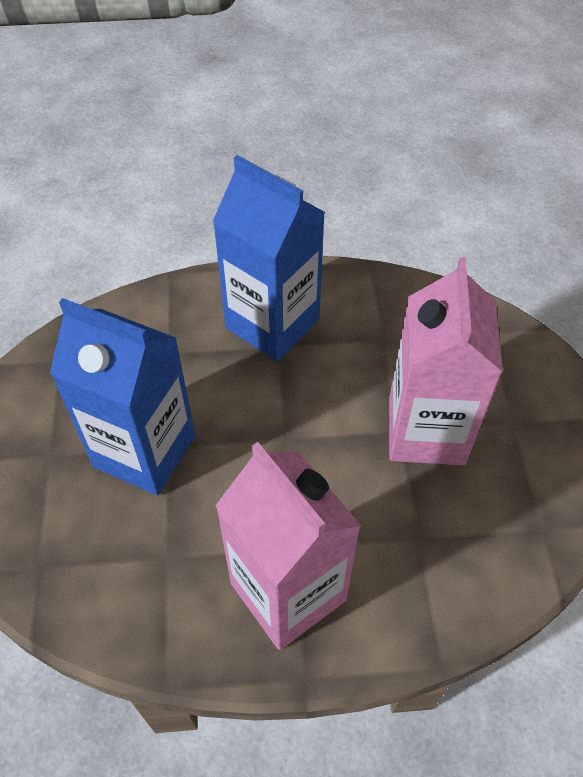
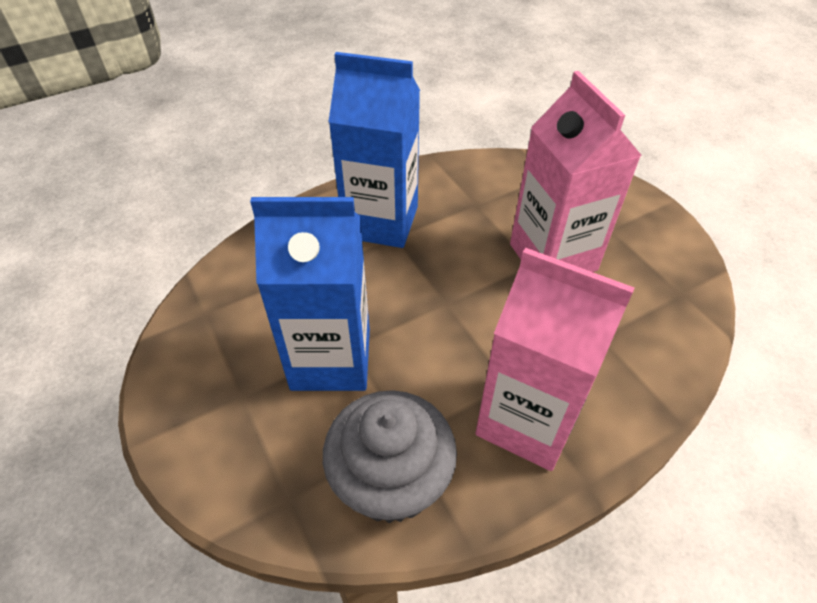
camera: 25 degrees left, 5 degrees down
none -> grey cupcake [323,390,457,523]

